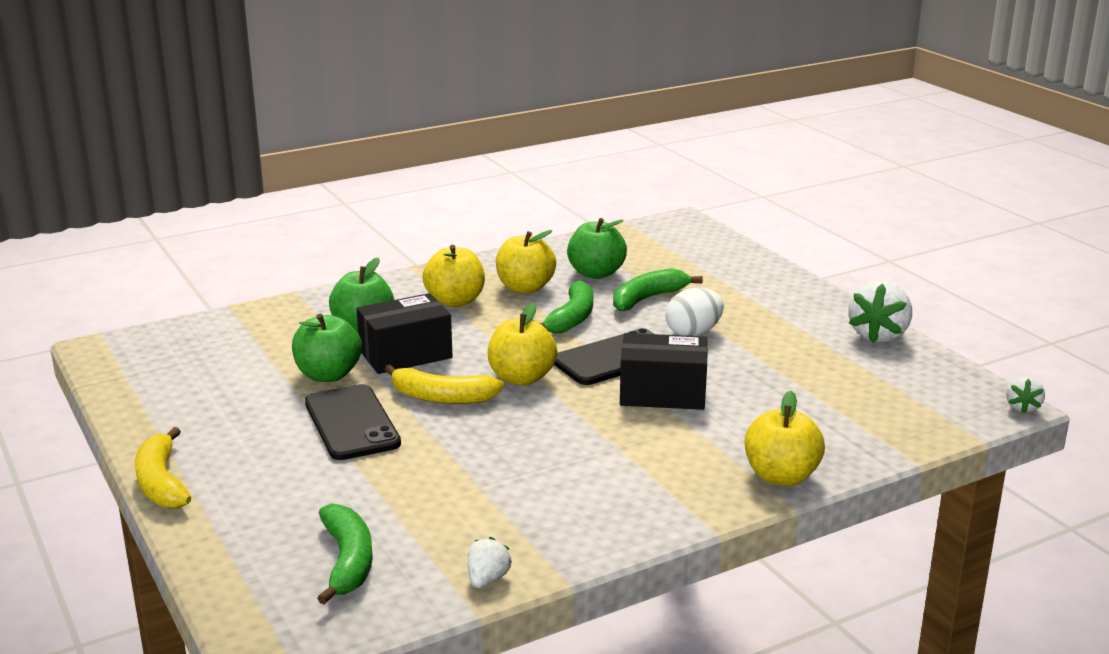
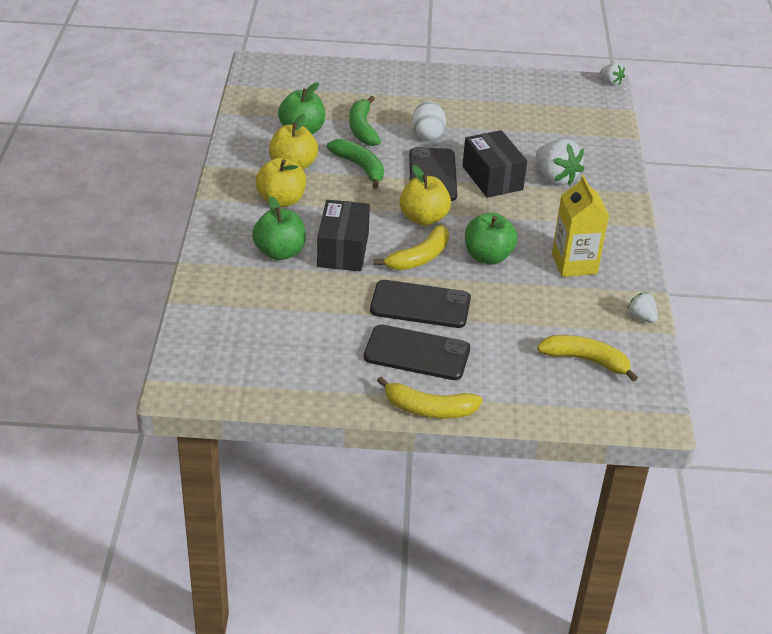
camera: 60 degrees left, 15 degrees up
green apple [292,314,362,382] -> green apple moved to [465,213,518,265]
green banana [317,503,373,605] -> yellow banana [537,335,638,382]
black box [620,333,708,410] -> black box turned 60 degrees counterclockwise [463,130,527,198]
yellow apple [745,391,825,486] -> none
white strawberry [849,280,912,343] -> white strawberry moved to [536,139,585,186]
none -> black phone [364,324,470,380]
none -> yellow carton [552,175,609,277]

